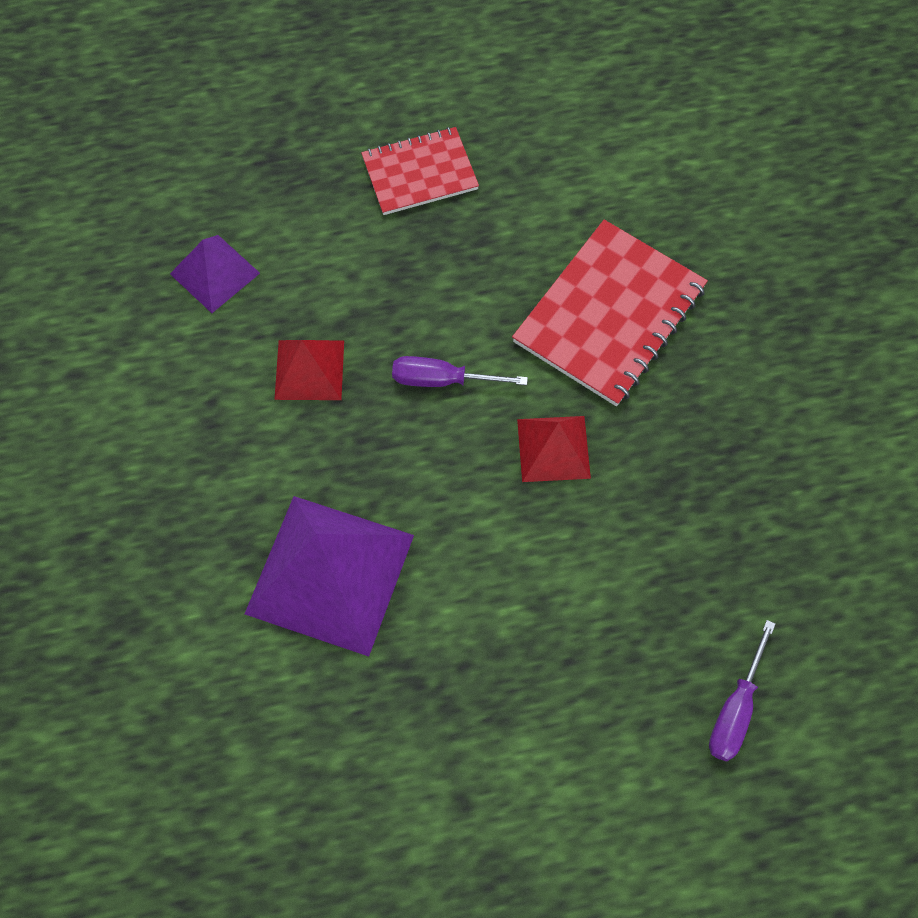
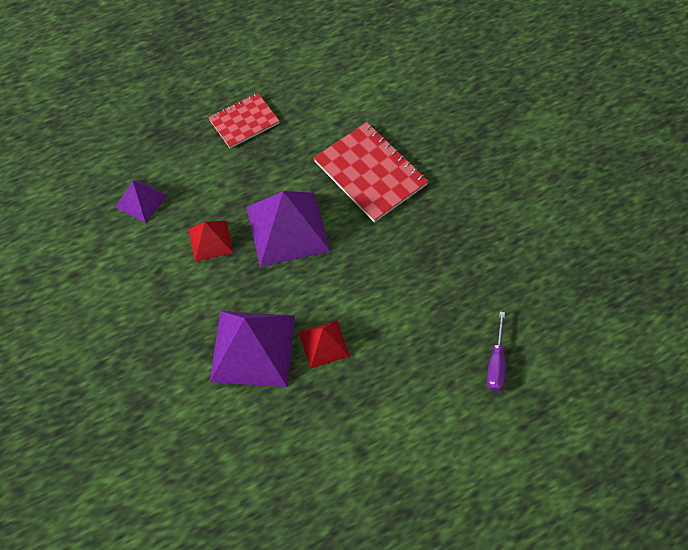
camera: 15 degrees left, 5 degrees down
purple screwdriver [392,356,528,387] -> purple pyramid [247,191,331,267]
red notebook [512,220,708,406] -> red notebook turned 60 degrees counterclockwise [314,122,429,223]
red pyramid [517,416,591,482] -> red pyramid moved to [299,320,350,369]

